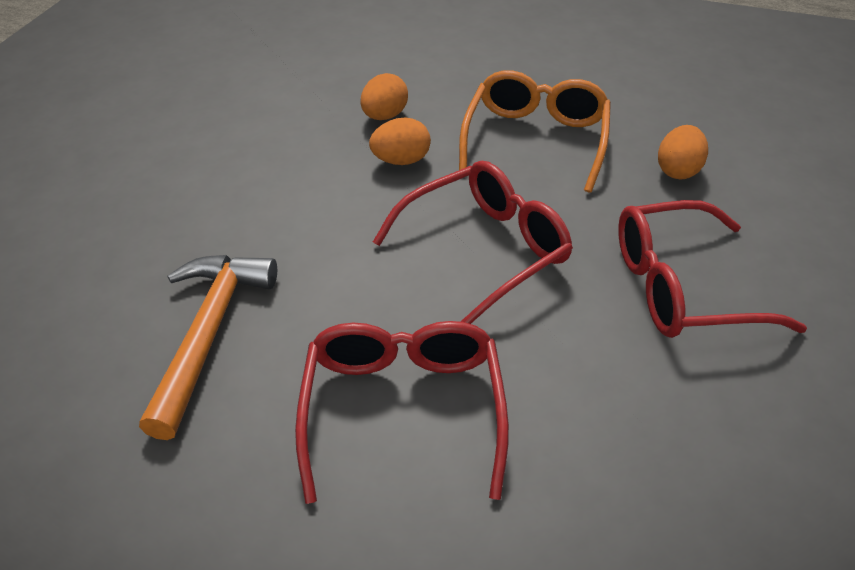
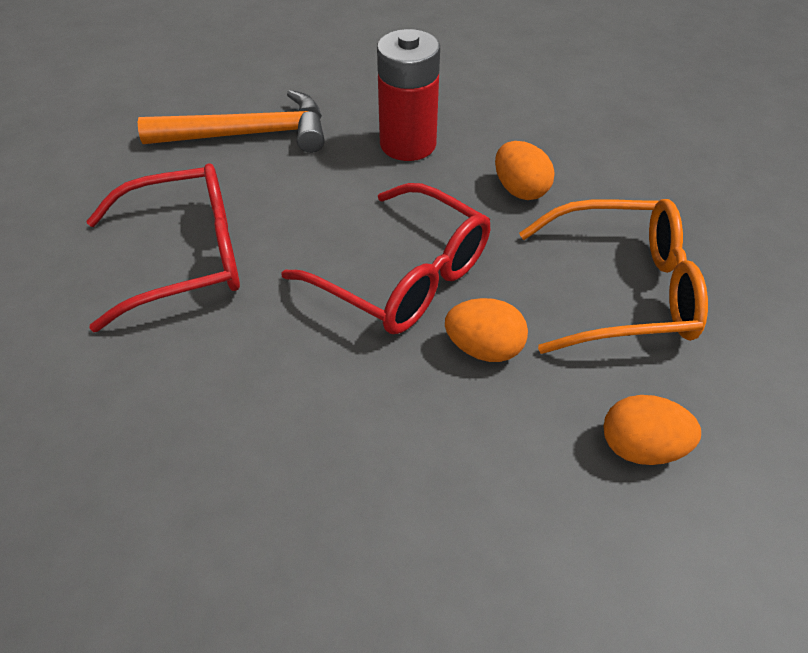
camera: 75 degrees right, 5 degrees up
orange egg [361,73,408,120] -> orange egg moved to [445,298,528,362]
red glasses [618,200,807,338] -> none
none -> red battery [377,29,440,161]

